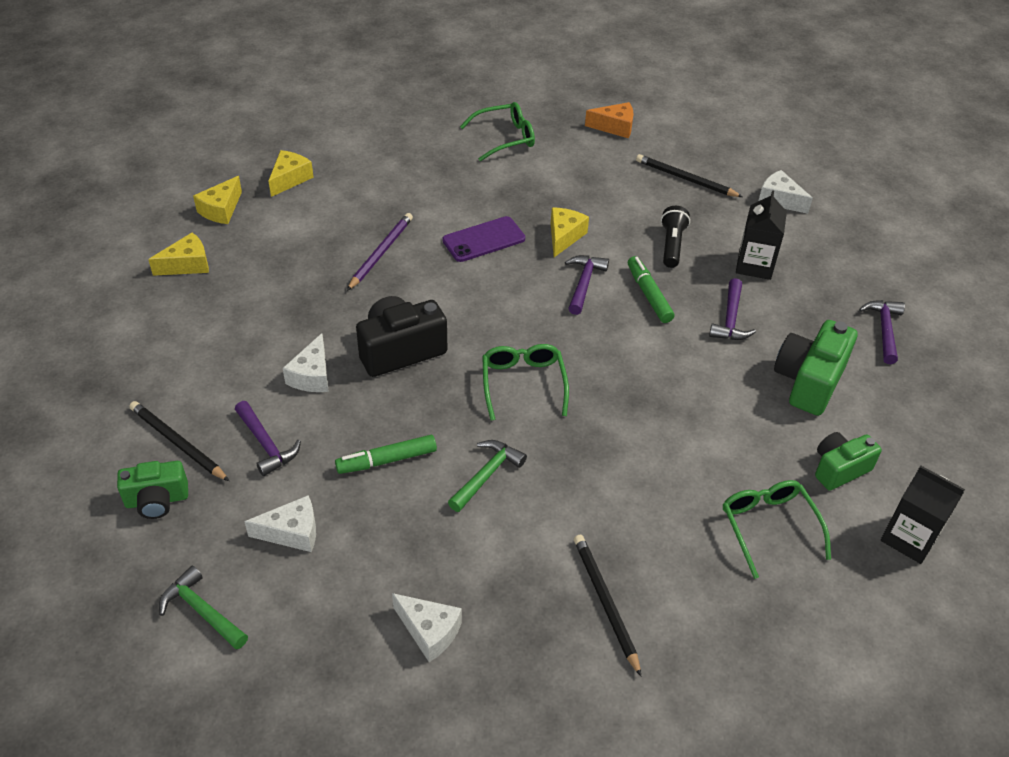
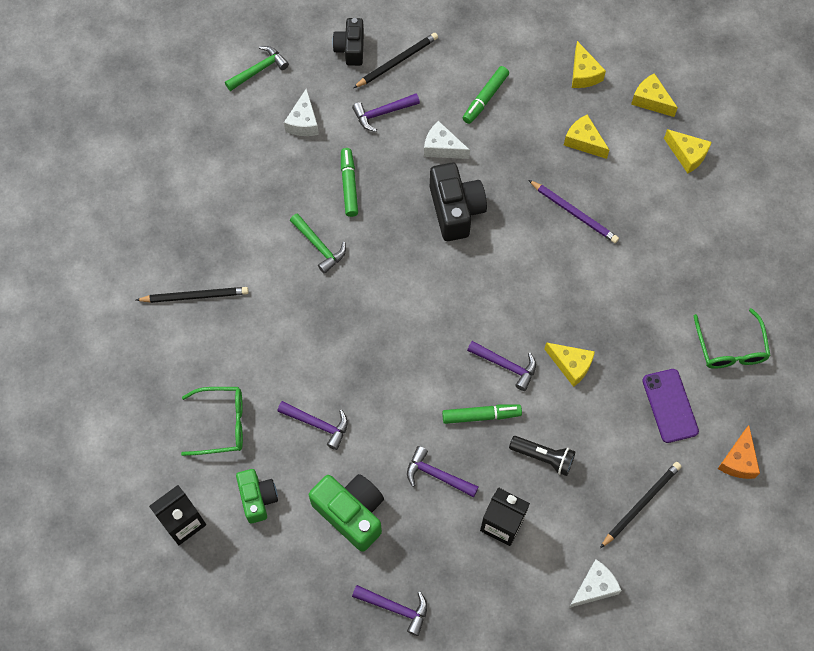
camera: 105 degrees right, 20 degrees up
green camera [117,461,188,519] -> black camera [332,18,364,66]
white cheese [392,593,462,662] -> none
purple phone [442,216,525,262] -> purple phone moved to [642,369,699,443]
green glasses [482,344,569,421] -> none
none -> purple hammer [277,401,348,450]
none -> green marker [463,66,509,124]
none -> yellow cheese [564,114,609,159]

